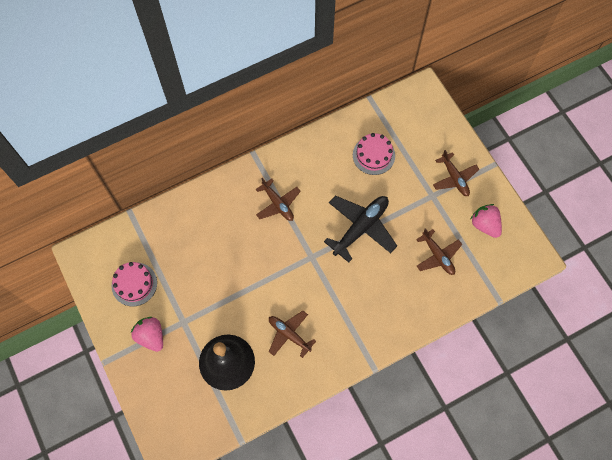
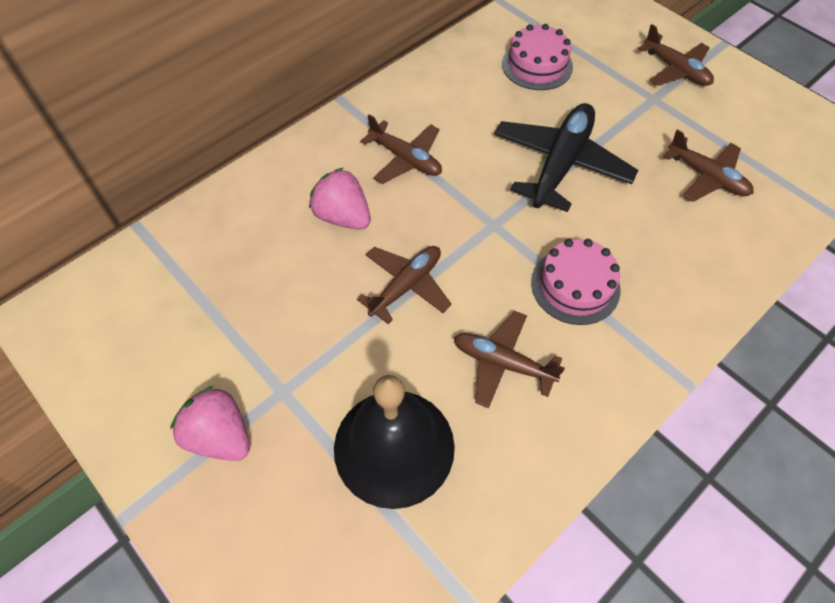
camera: 15 degrees left, 10 degrees down
pink cake [112,262,157,306] -> pink cake moved to [531,239,621,325]
pink strawberry [471,204,502,238] -> pink strawberry moved to [309,168,371,230]
none -> brown plane [357,246,452,324]

